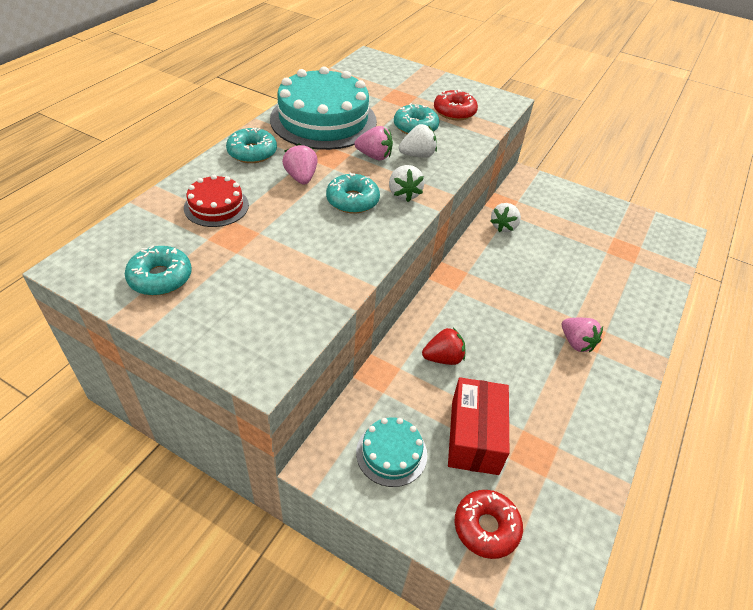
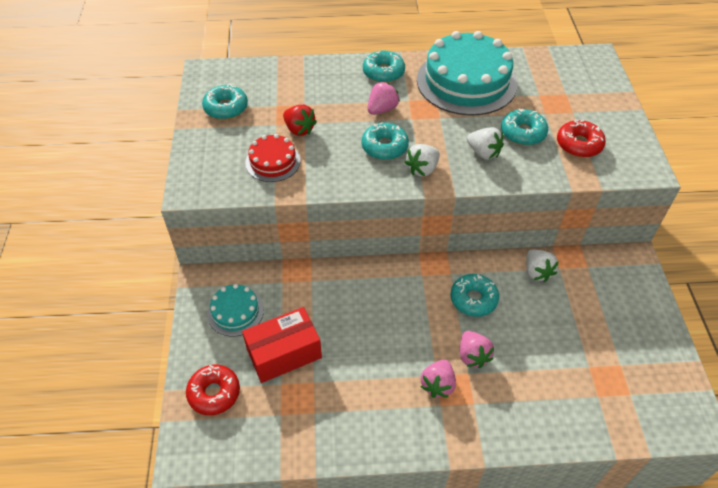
camera: 60 degrees right, 5 degrees up
red cake [184,175,249,227] -> red cake moved to [245,134,301,182]
pink strawberry [355,126,393,160] -> pink strawberry moved to [460,331,494,368]
red strawberry [422,328,465,365] -> red strawberry moved to [283,105,317,136]
white strawberry [490,203,521,232] -> white strawberry turned 105 degrees counterclockwise [526,249,559,282]
none -> turquoise donut [450,274,499,317]

